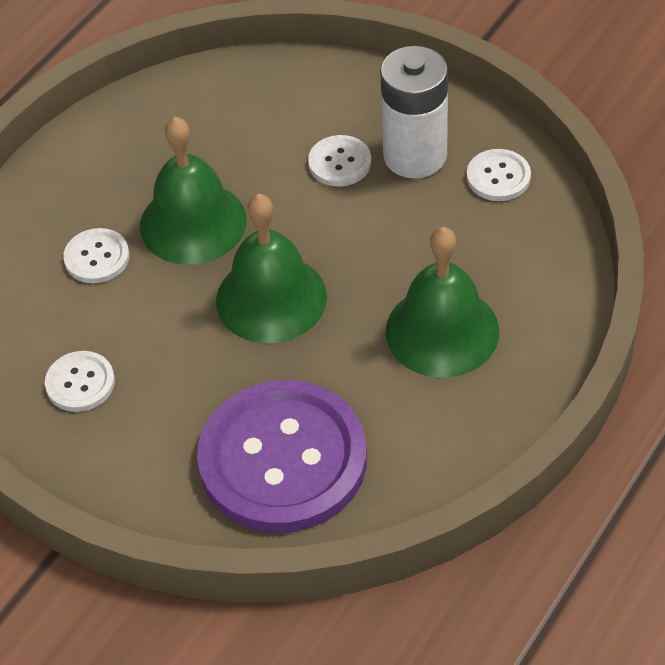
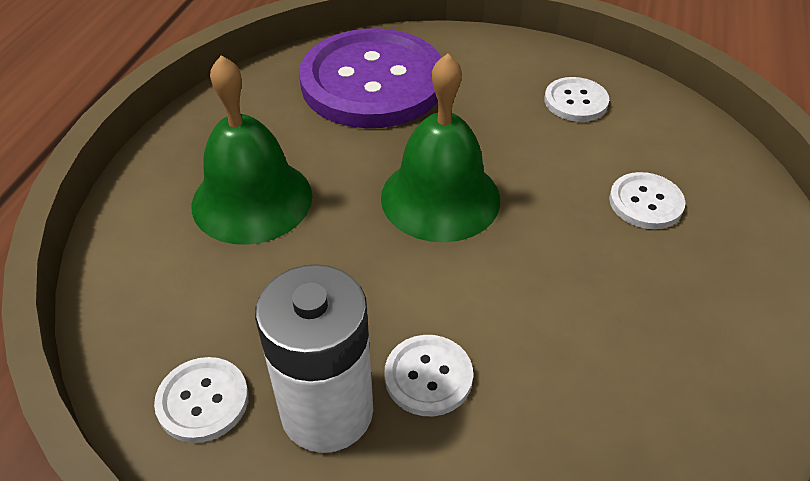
camera: 160 degrees right, 5 degrees down
green bell [140,117,247,265] -> none

